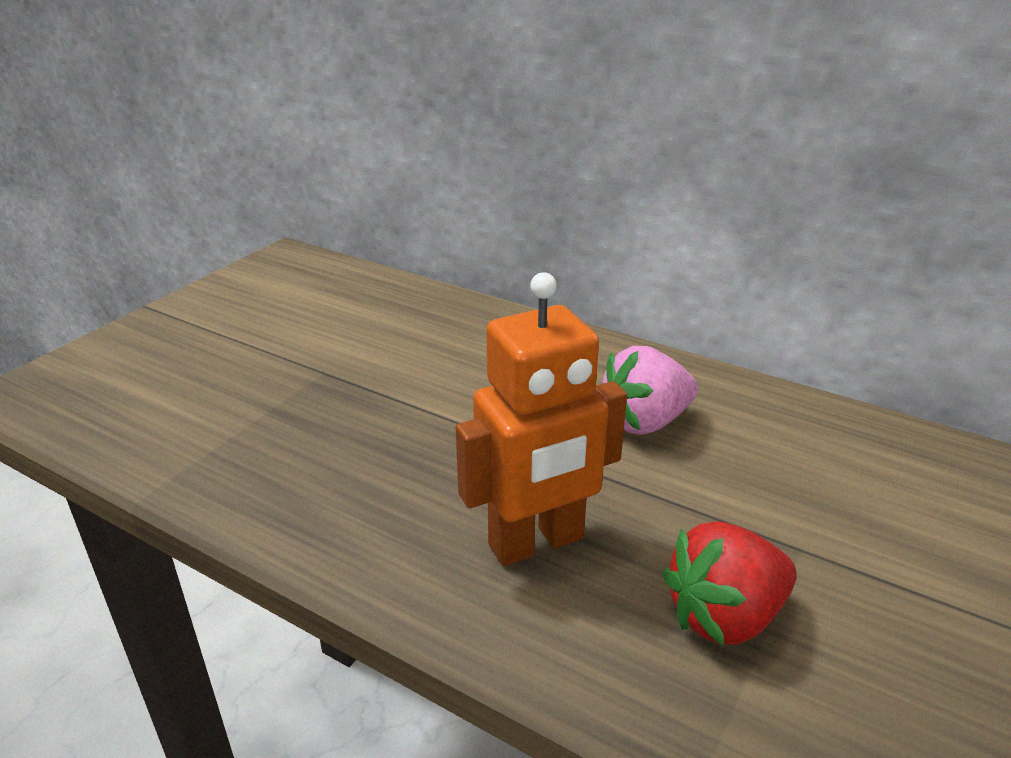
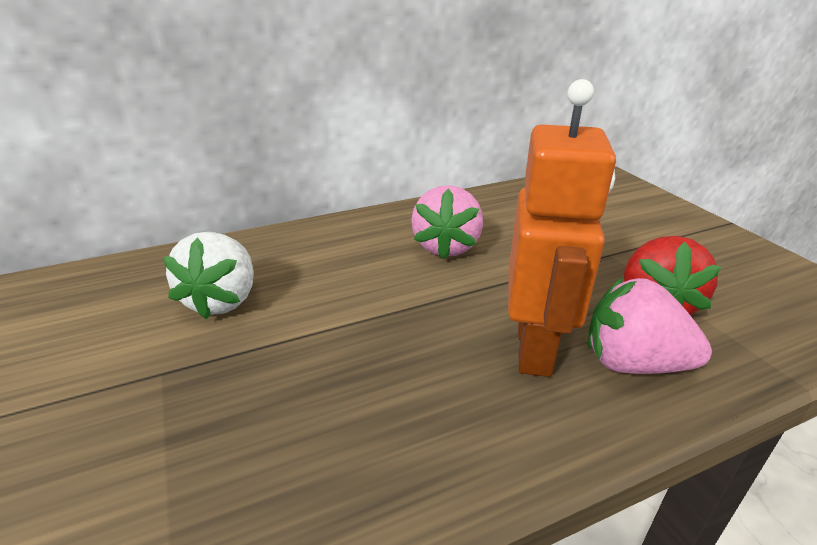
camera: 55 degrees left, 0 degrees up
none -> white strawberry [163,232,254,320]
none -> pink strawberry [588,277,712,374]

